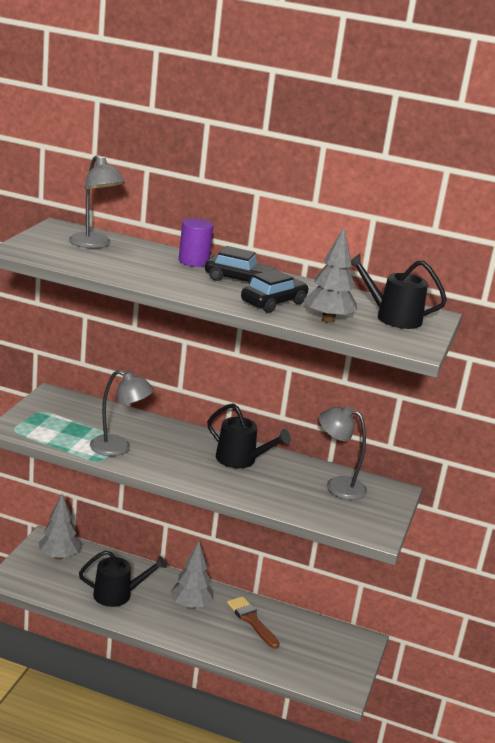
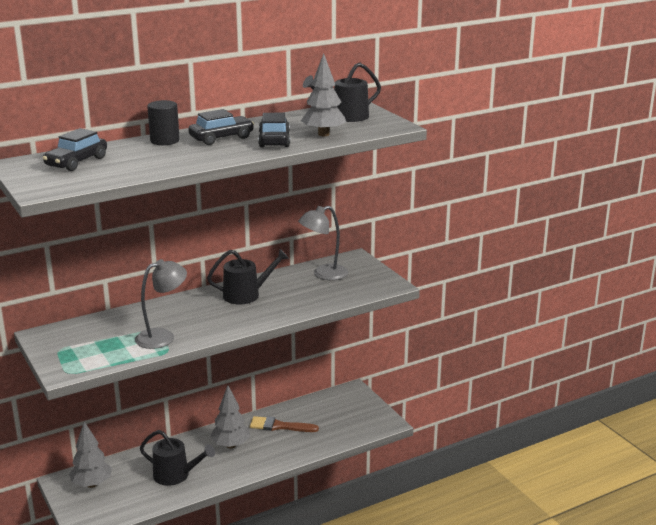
camera: 45 degrees left, 0 degrees up
grey lamp [69,156,125,249] -> black car [43,128,107,171]
black watering can [79,550,167,607] -> black watering can turned 75 degrees clockwise [140,430,215,486]
purple cylinder [179,218,213,267] -> black cylinder [147,100,180,145]

